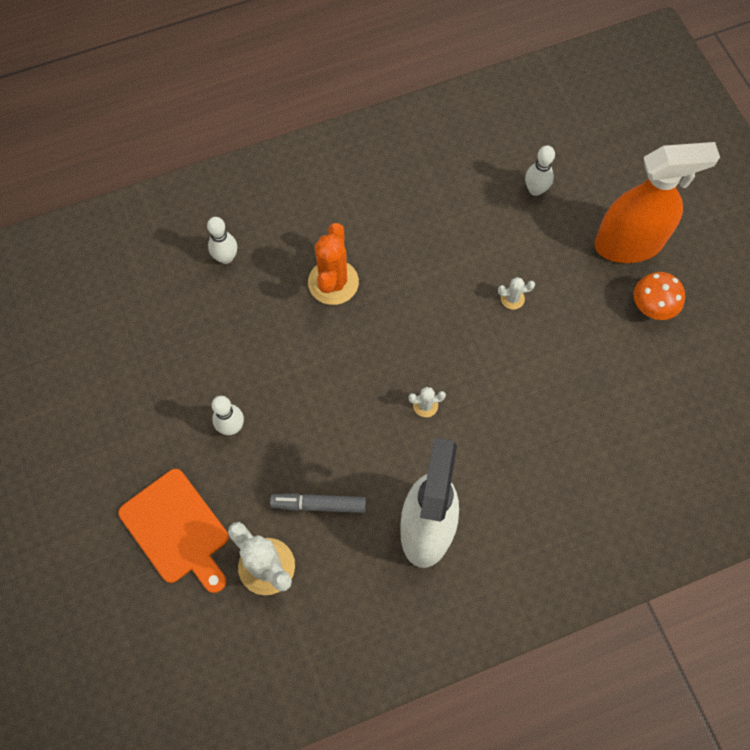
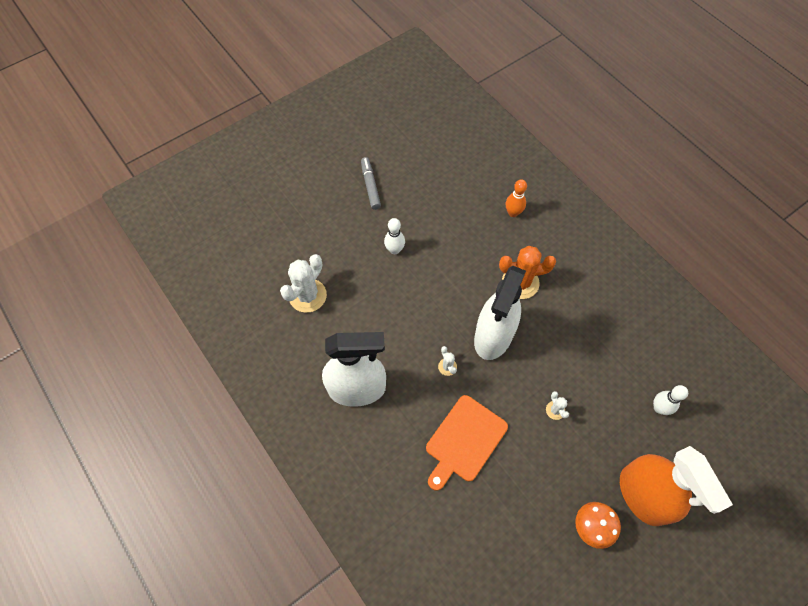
camera: 75 degrees right, 5 degrees down
orange cutting board [118,469,229,593] -> orange cutting board moved to [426,395,508,491]
white bowling pin [207,217,237,264] -> orange bowling pin [506,179,527,217]
grey marker [270,493,366,513] -> grey marker moved to [361,157,381,210]
none -> white spray bottle [474,266,526,360]

